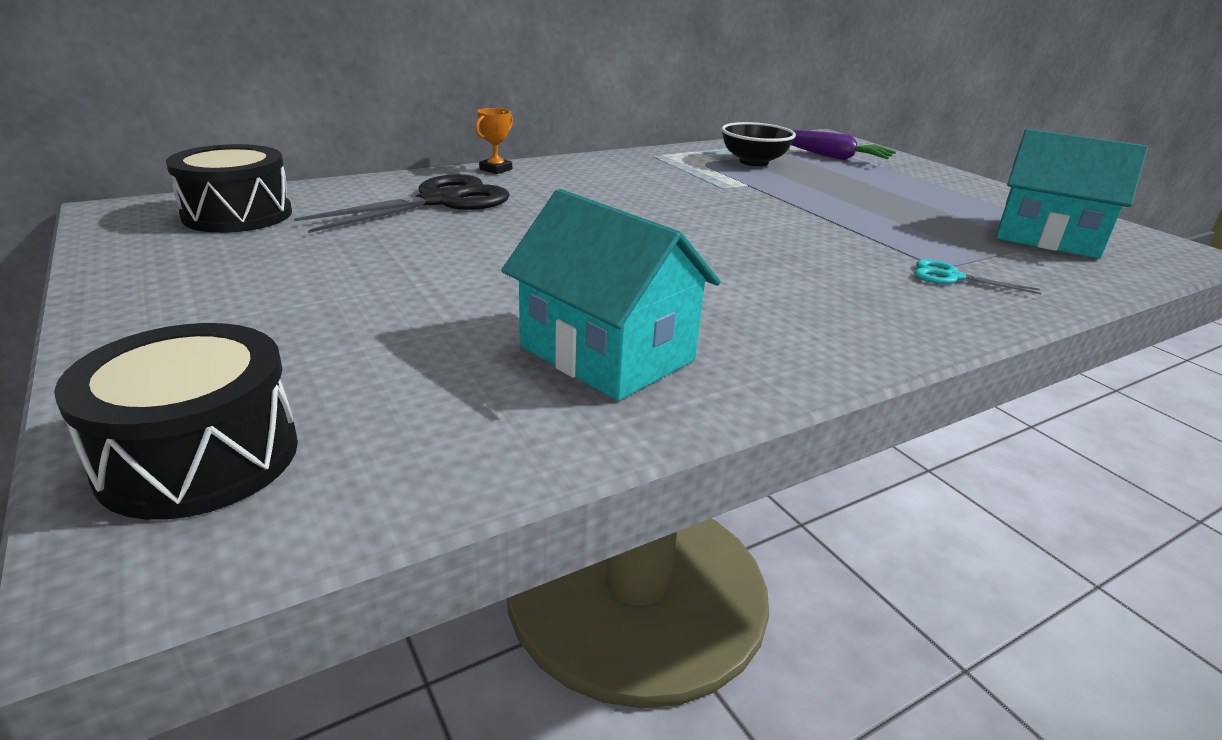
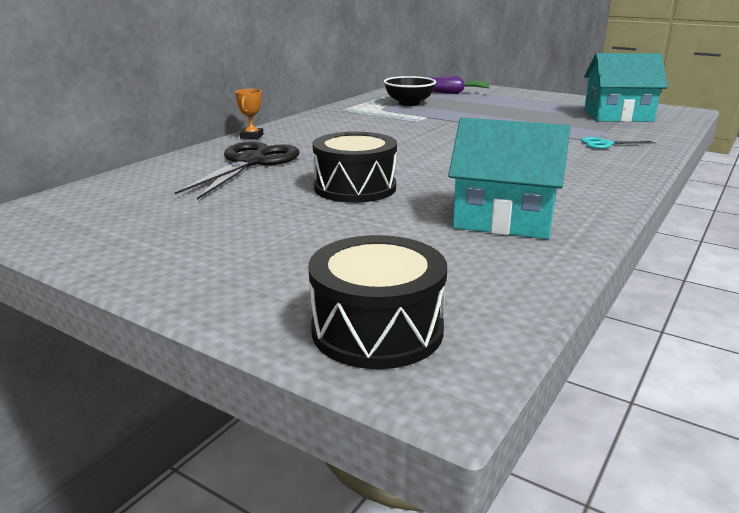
camera: 25 degrees left, 5 degrees down
black drum [166,144,292,233] -> black drum moved to [312,132,397,203]

